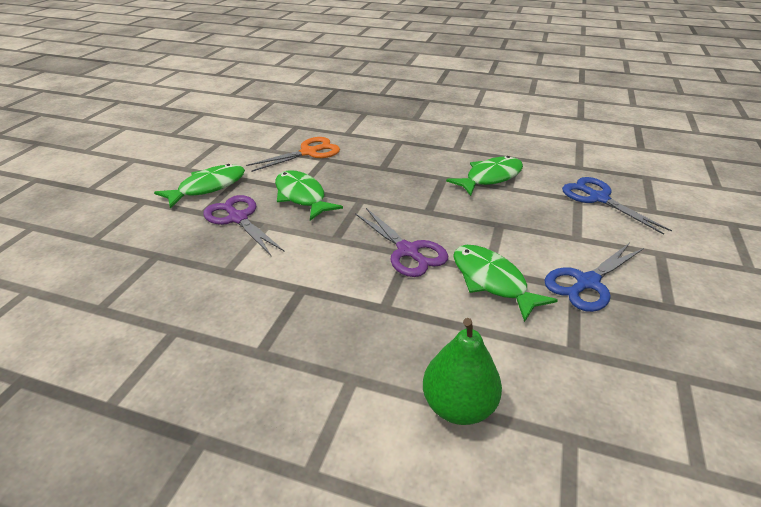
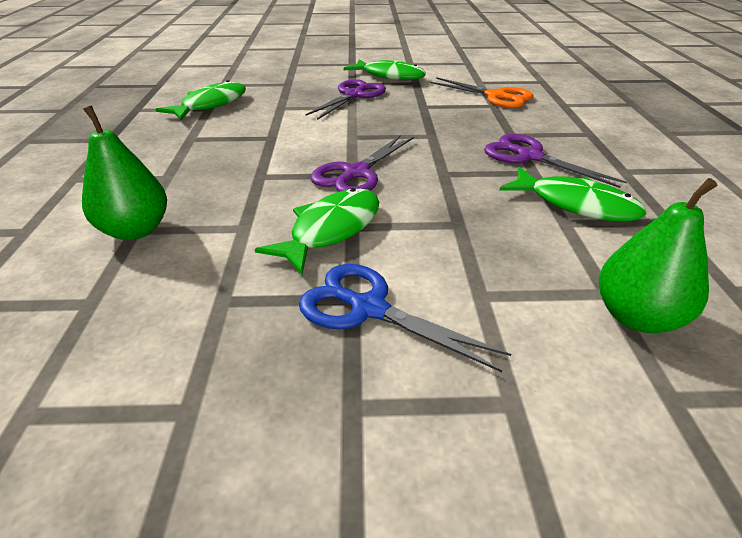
camera: 70 degrees right, 0 degrees up
green fish [275,170,343,220] -> green fish moved to [155,80,246,120]
blue scissors [562,177,672,235] -> green pear [599,178,718,333]
none -> purple scissors [484,134,627,188]

